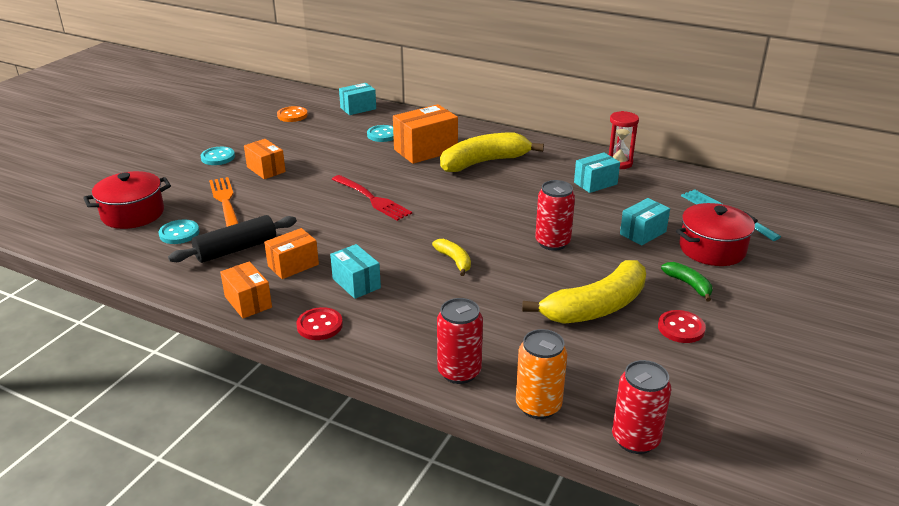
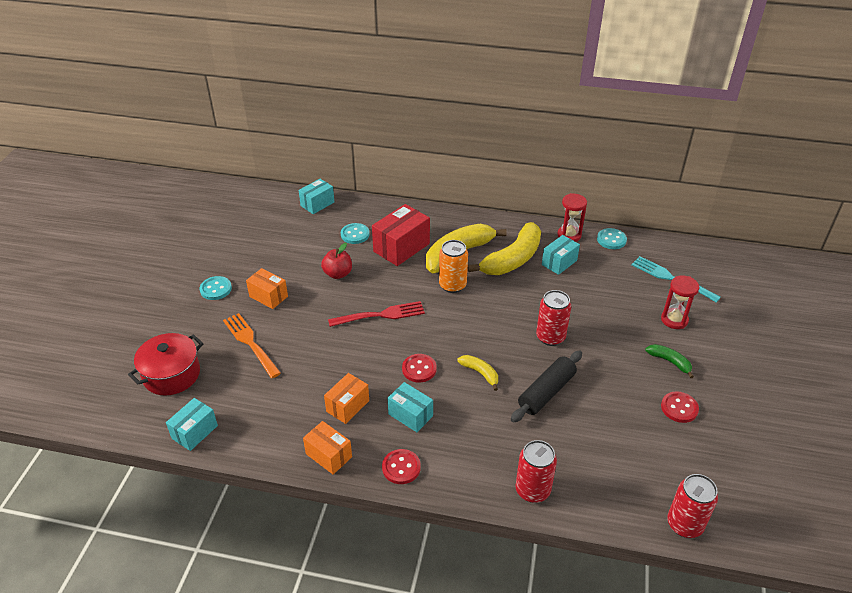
camera: 15 degrees left, 10 degrees up
turquoise button [159,219,199,244] -> turquoise button moved to [597,228,627,249]
black rolling pin [168,215,297,263] -> black rolling pin moved to [511,351,582,423]
orange button [277,106,308,122] -> none
red fork [332,175,412,221] -> red fork turned 45 degrees counterclockwise [328,301,425,327]
orange box [393,104,458,164] -> red box [372,204,430,266]
orange can [516,329,567,419] -> orange can moved to [439,240,468,293]
yellow banana [522,260,646,324] -> yellow banana moved to [468,222,541,275]
turquoise box [620,198,670,245] -> turquoise box moved to [166,398,218,451]
red pot [676,203,758,266] -> red hourglass [661,275,699,329]
none -> red apple [321,243,352,279]
none -> red button [402,354,436,382]

